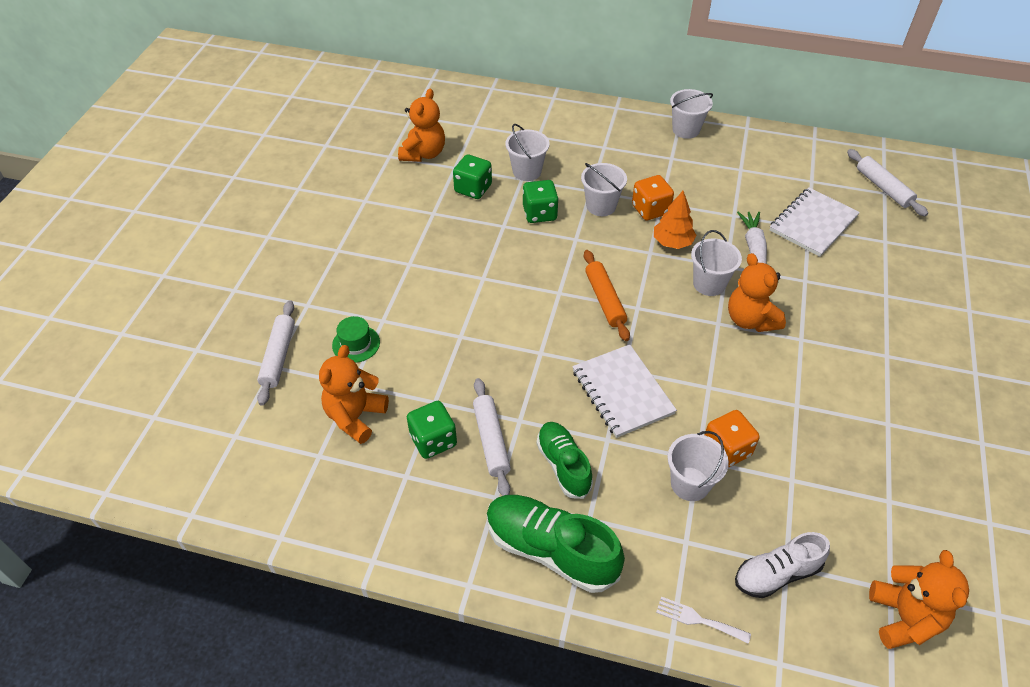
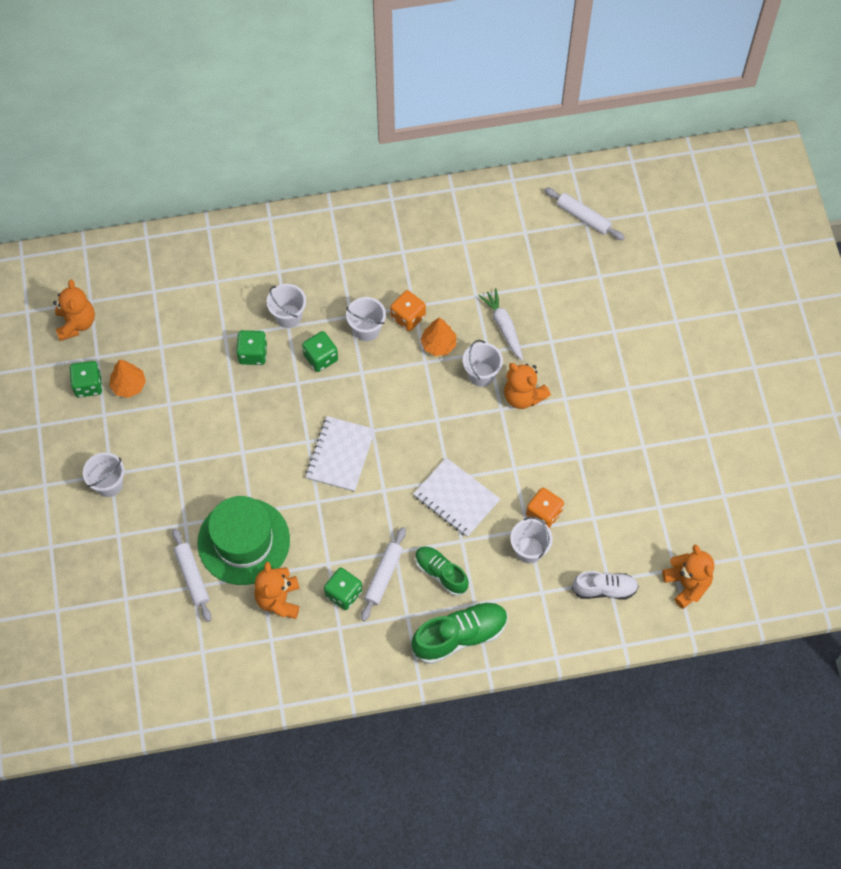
camera: 25 degrees left, 15 degrees up
green hat [332,316,380,363] -> green hat [197,496,290,585], size x2.39
orange teddy bear [398,89,445,162] -> orange teddy bear moved to [53,279,95,341]
white rolling pin [473,378,511,496] -> white rolling pin turned 60 degrees clockwise [361,527,406,621]
green shoe [487,495,625,593] -> green shoe turned 150 degrees clockwise [411,601,508,664]
orange rolling pin [584,250,630,341] -> none
white fork [656,596,751,644] -> none
white bucket [670,89,713,139] -> white bucket moved to [83,452,125,497]
white shoe [735,532,830,598] -> white shoe turned 135 degrees counterclockwise [572,571,639,600]
white notebook [770,187,860,257] -> white notebook moved to [306,416,375,492]
none -> green dice [70,361,102,398]
none -> orange tree [109,359,146,398]

